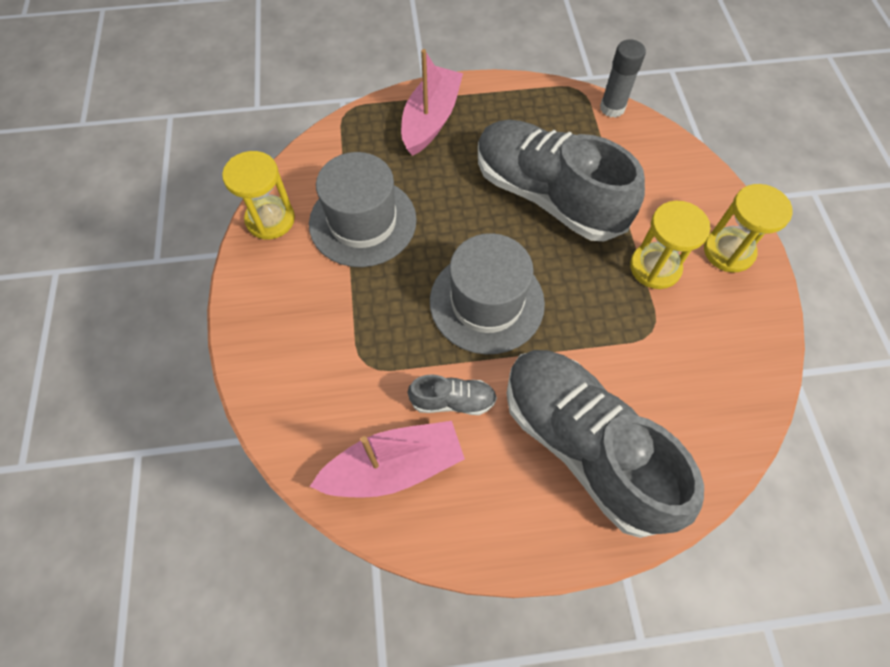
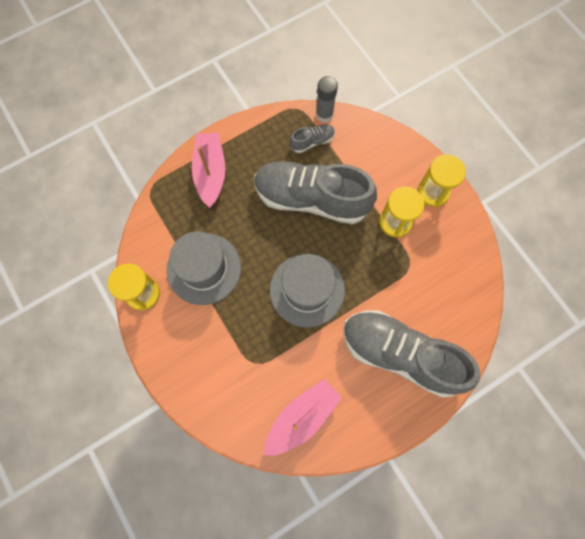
camera: 25 degrees left, 10 degrees up
grey shoe [408,374,497,415] -> grey shoe moved to [290,124,335,153]

